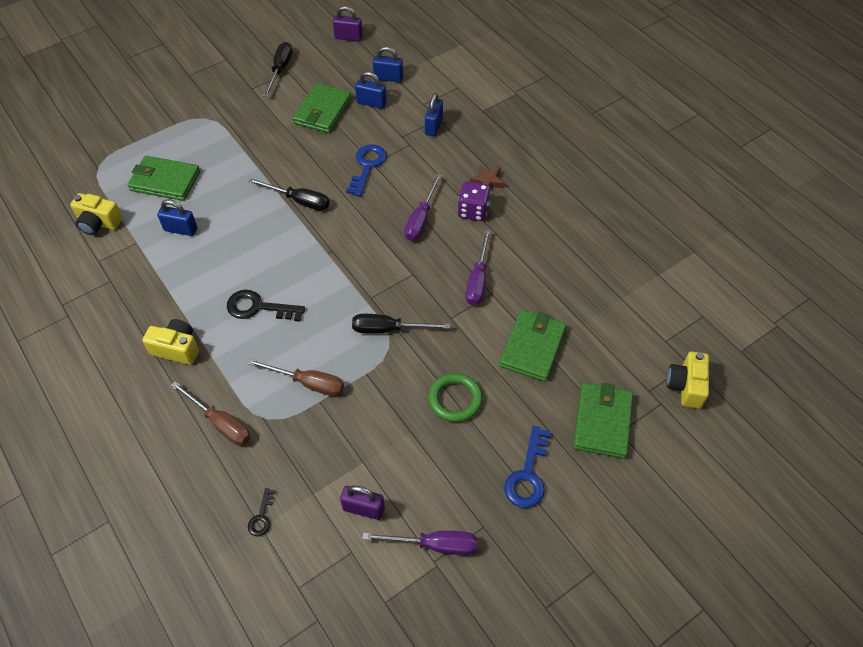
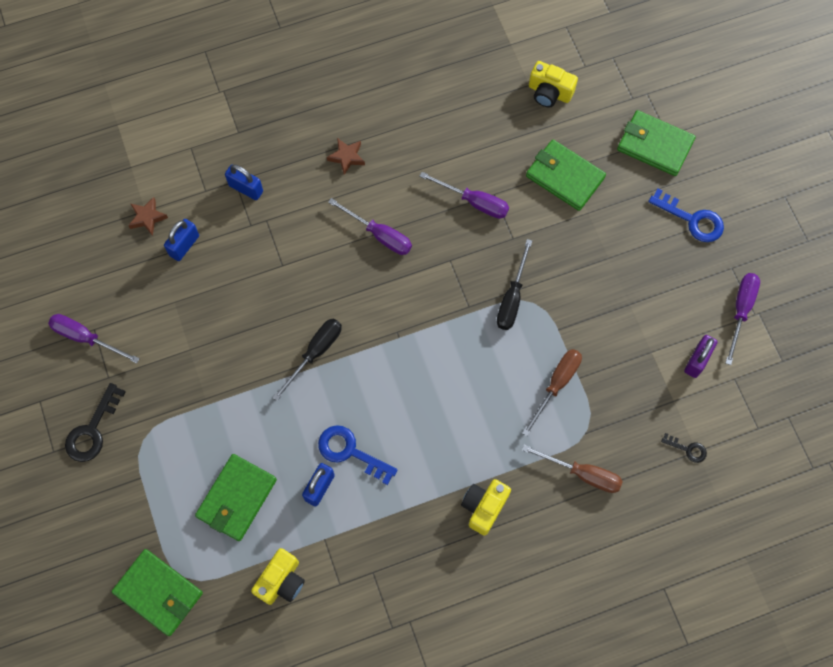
camera: 75 degrees left, 15 degrees up
brown screwdriver [171,381,251,445] -> brown screwdriver turned 60 degrees clockwise [522,445,623,493]
black key [227,290,305,322] -> black key moved to [65,383,126,462]
black screwdriver [263,42,293,97] -> purple screwdriver [48,314,140,364]
green wallet [293,83,351,133] -> green wallet moved to [112,549,203,636]
purple padlock [333,6,363,42] -> none
blue key [346,144,387,196] -> blue key moved to [318,425,398,485]
blue padlock [373,46,403,82] -> brown star [128,197,168,236]
green ring [428,373,483,422] -> none
purple dice [458,181,491,221] -> none
yellow camera [666,351,709,409] -> yellow camera moved to [529,61,578,107]

